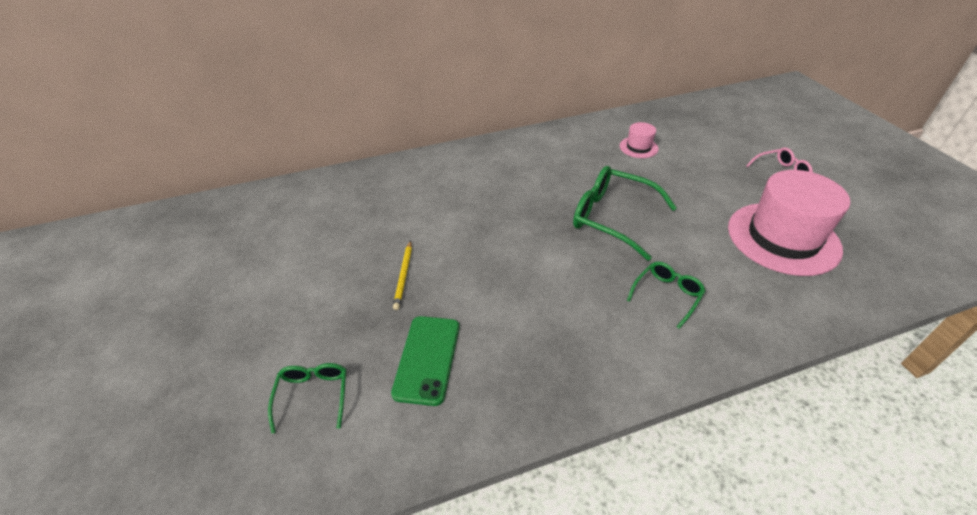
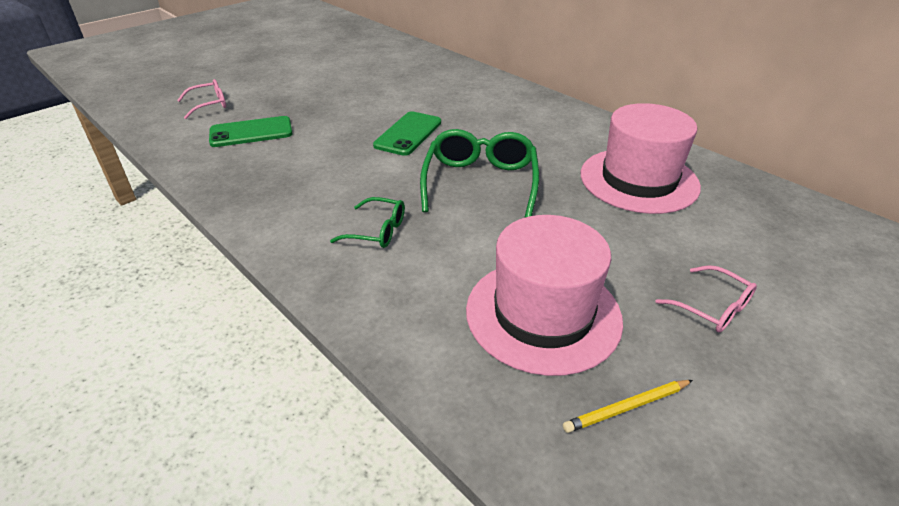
camera: 65 degrees right, 5 degrees down
green glasses [268,363,346,434] -> pink glasses [177,79,226,119]
yellow pencil [393,240,412,310] -> yellow pencil moved to [563,380,693,433]
pink hat [620,122,659,158] -> pink hat [581,103,701,214], size x2.23
none -> green phone [373,111,441,156]

